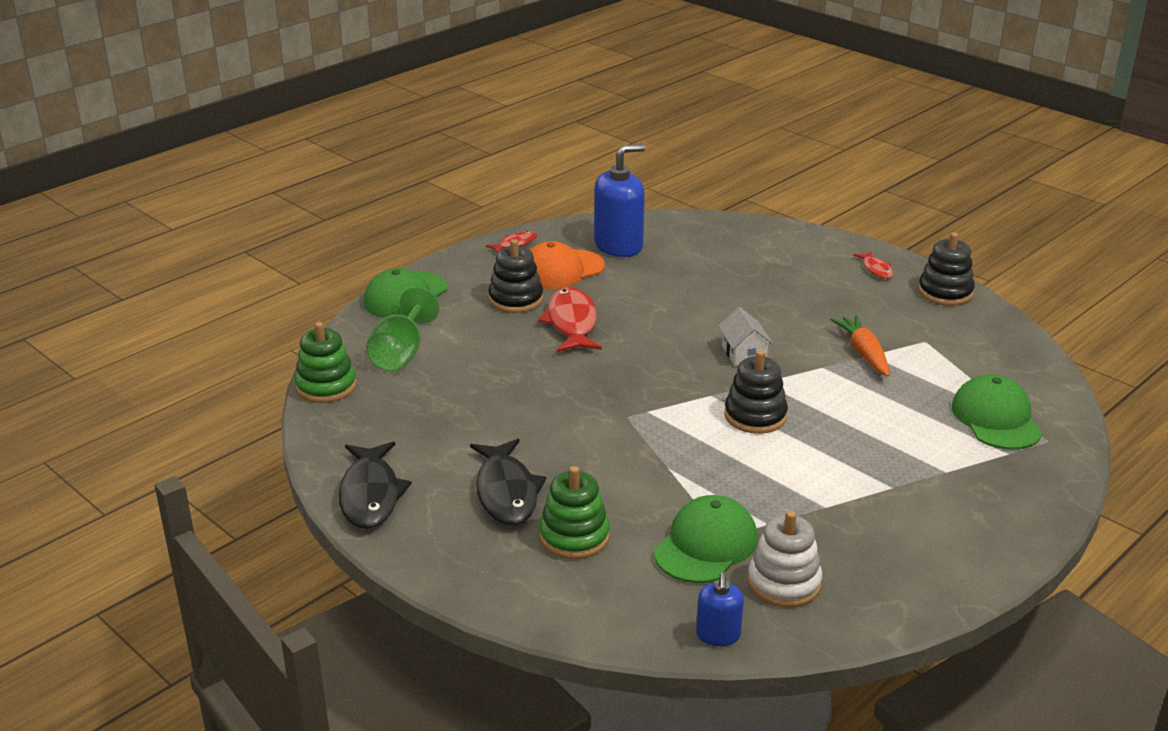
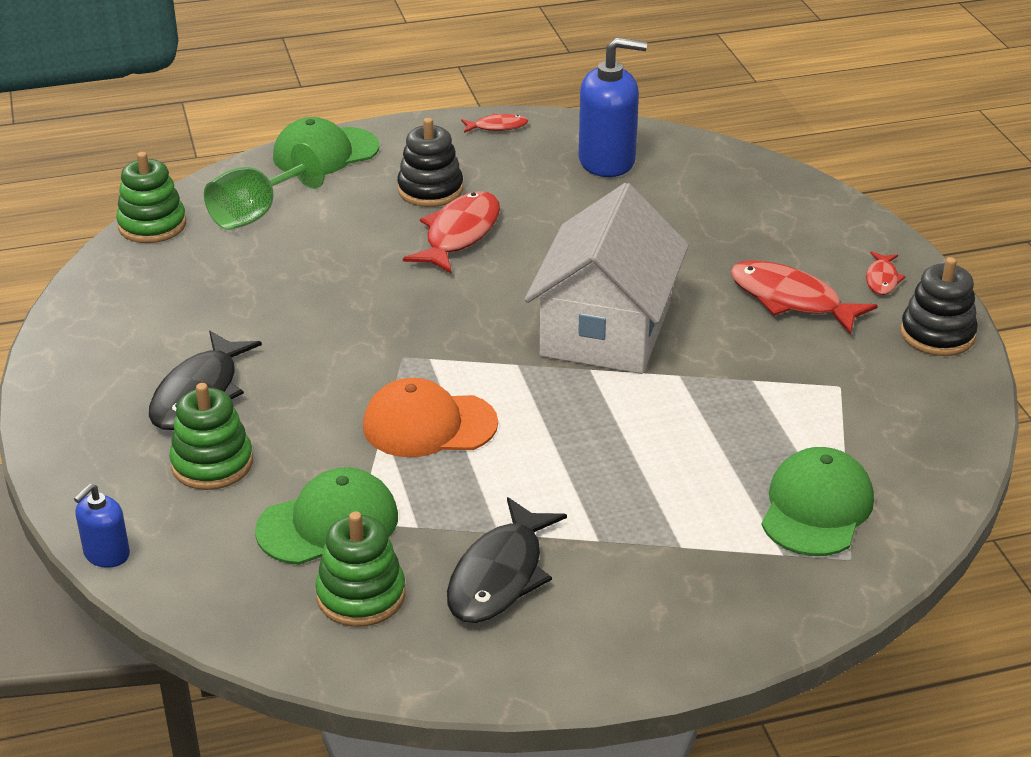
camera: 30 degrees right, 5 degrees up
black fish [338,441,412,529] -> black fish moved to [447,497,567,623]
orange cap [530,241,605,289] -> orange cap moved to [363,378,498,457]
blue soap dispenser [696,572,744,646] -> blue soap dispenser moved to [74,484,130,568]
white house [718,307,773,366] -> white house [525,183,689,374], size x2.45
black stacking toy [725,350,788,434] -> none
white stacking toy [747,510,822,608] -> green stacking toy [315,512,405,627]
orange carrot [830,315,889,377] -> none
none -> red fish [730,260,878,335]

